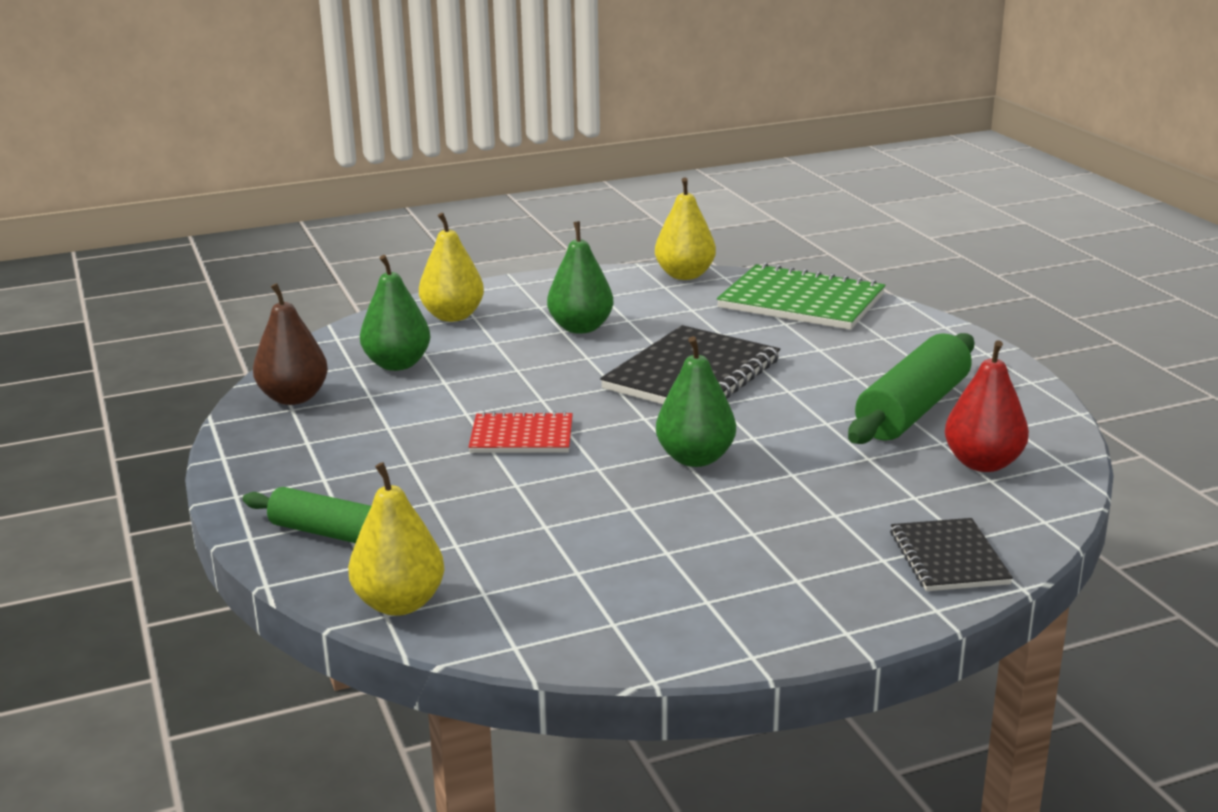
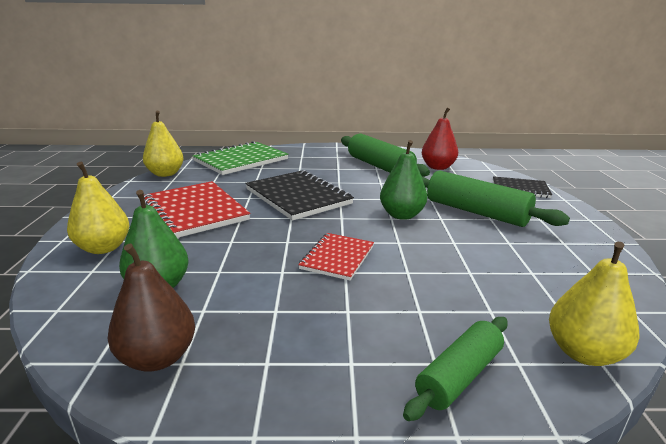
camera: 70 degrees left, 0 degrees up
green pear [547,221,614,334] -> red notebook [144,181,250,238]
none -> green rolling pin [422,171,570,227]

